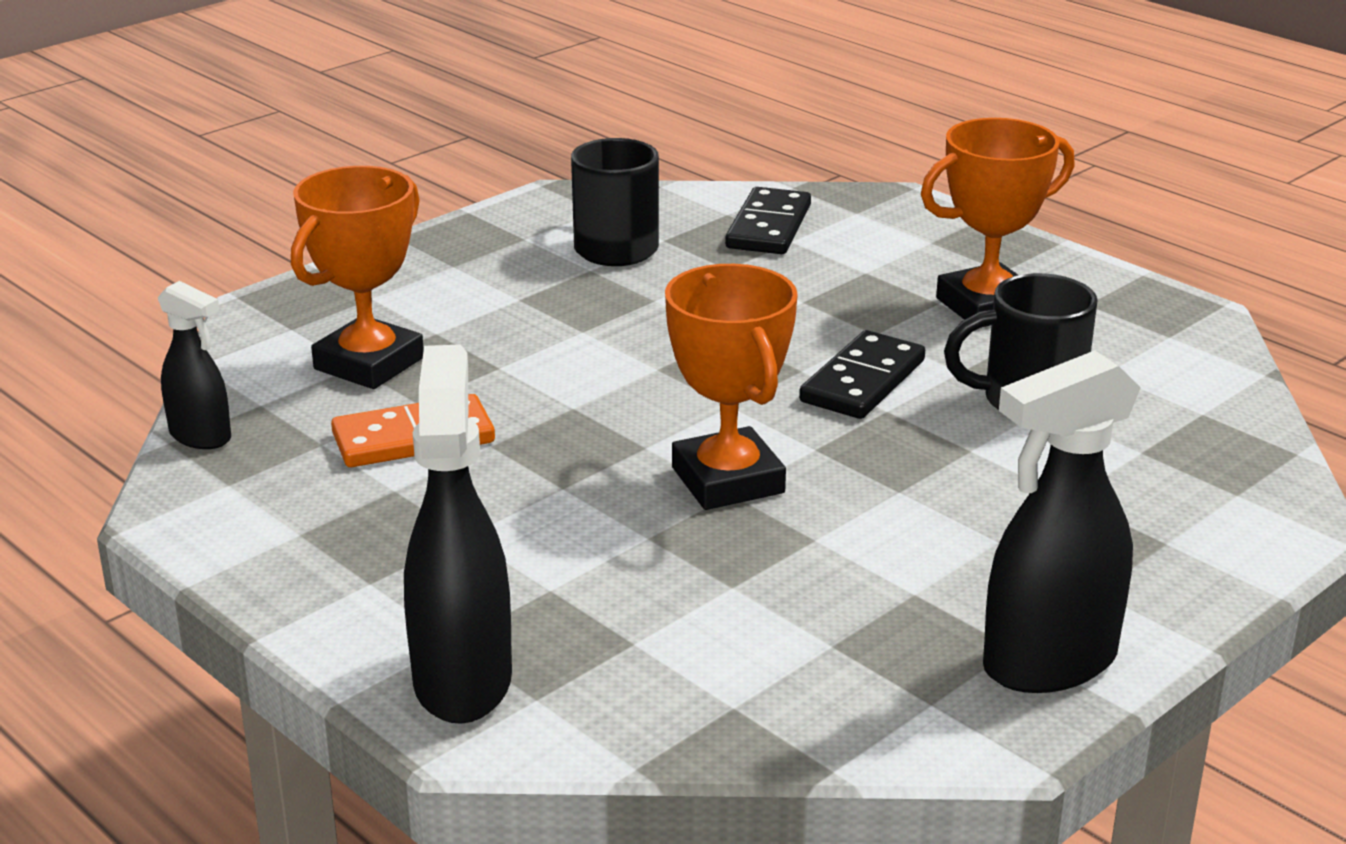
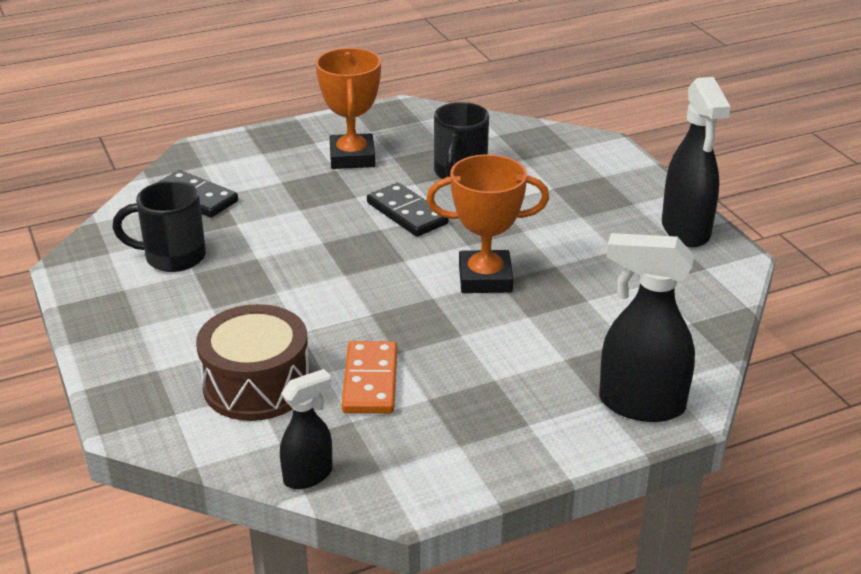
camera: 70 degrees left, 5 degrees up
orange trophy [291,166,424,389] -> brown drum [196,304,310,421]

